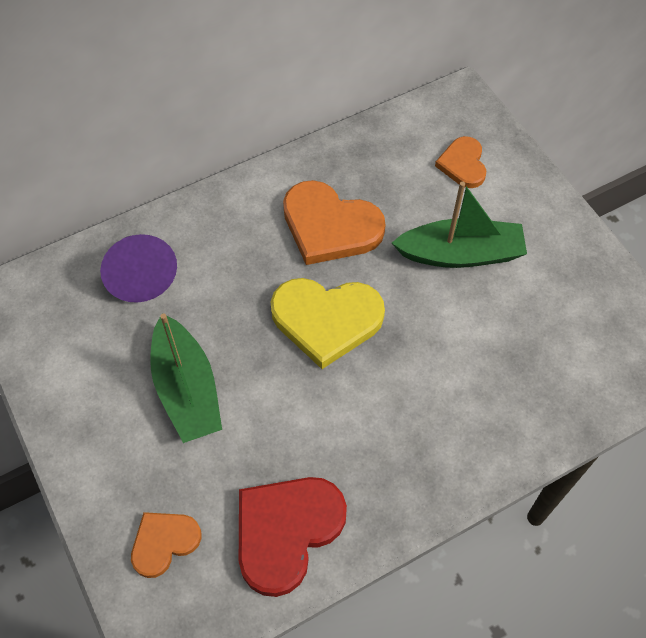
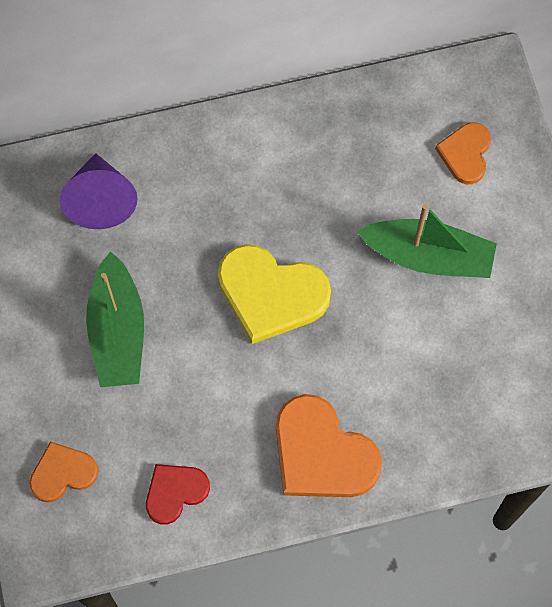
camera: 15 degrees right, 10 degrees up
red heart [239,477,347,597] -> red heart [146,464,210,525], size x0.58
orange heart [283,180,386,265] -> orange heart moved to [276,394,382,497]

